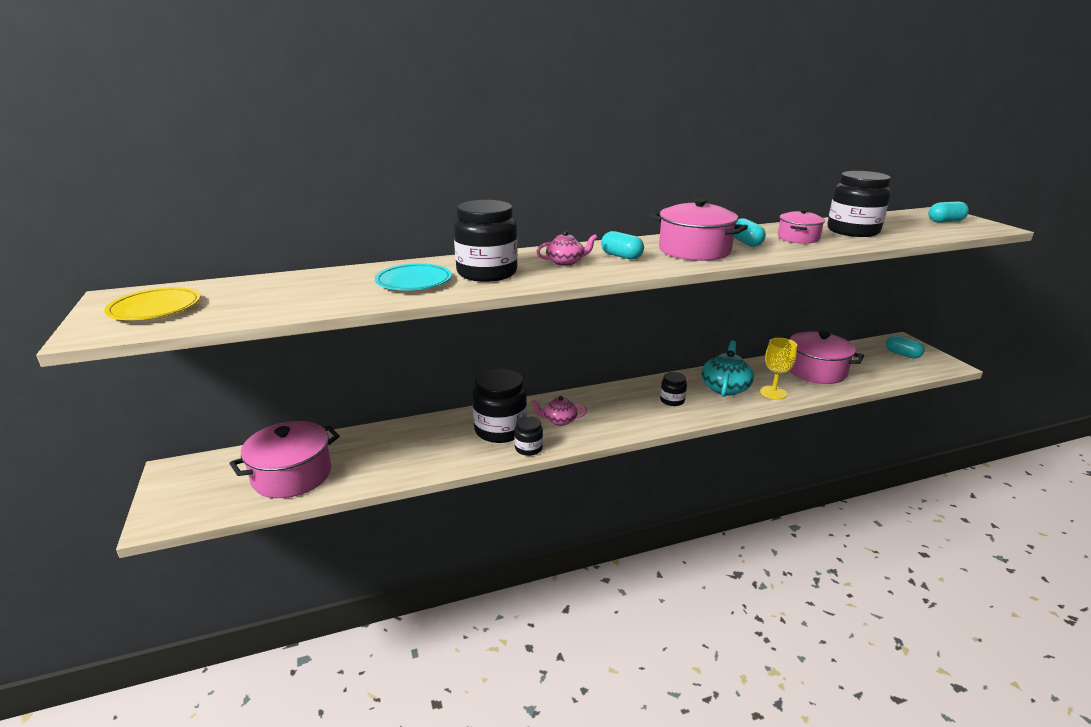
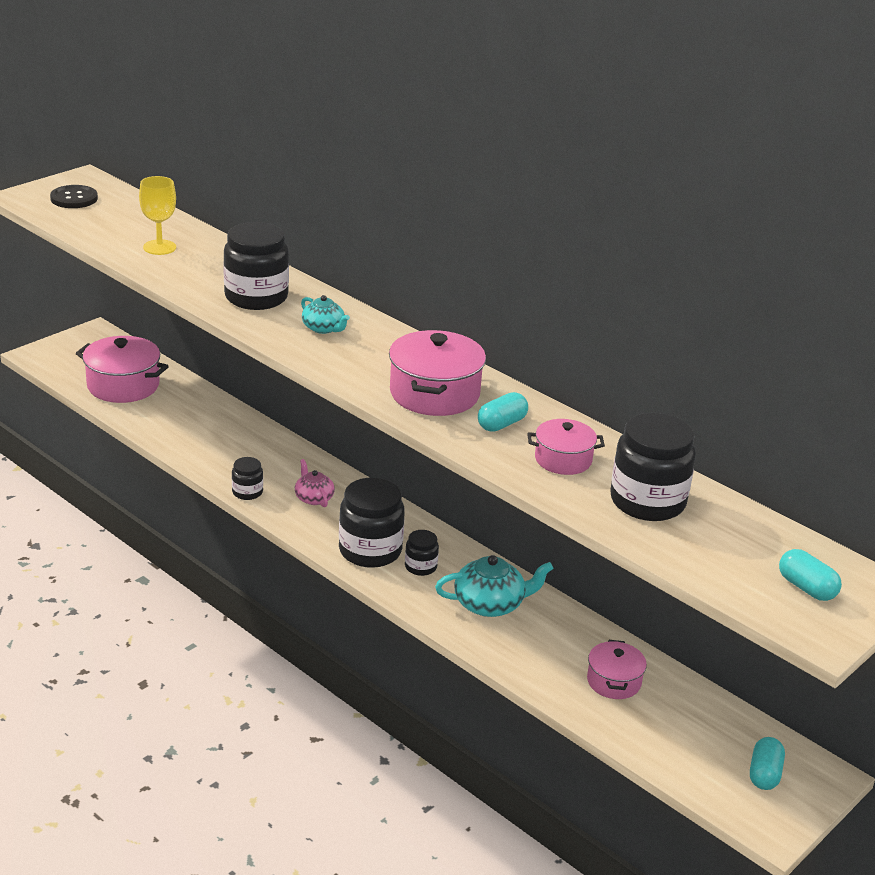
camera: 60 degrees right, 5 degrees up
yellow plate [104,287,201,320] -> black button [50,185,98,208]
turquoise plate [375,263,452,290] -> none
black jar [472,368,527,443] -> black jar moved to [339,478,405,568]
pink teapot [536,231,597,266] -> turquoise teapot [301,295,350,334]
turquoise capsule [601,231,644,260] -> none
yellow goblet [760,338,797,400] -> yellow goblet moved to [139,176,176,255]
pink pot [784,331,864,384] -> pink pot [587,640,647,699], size x0.60

